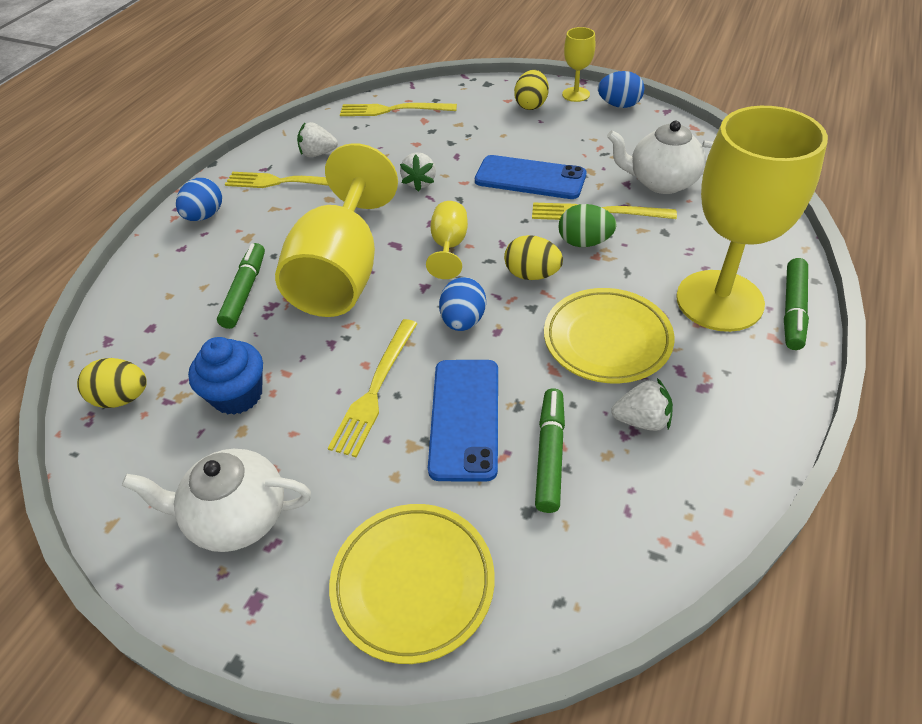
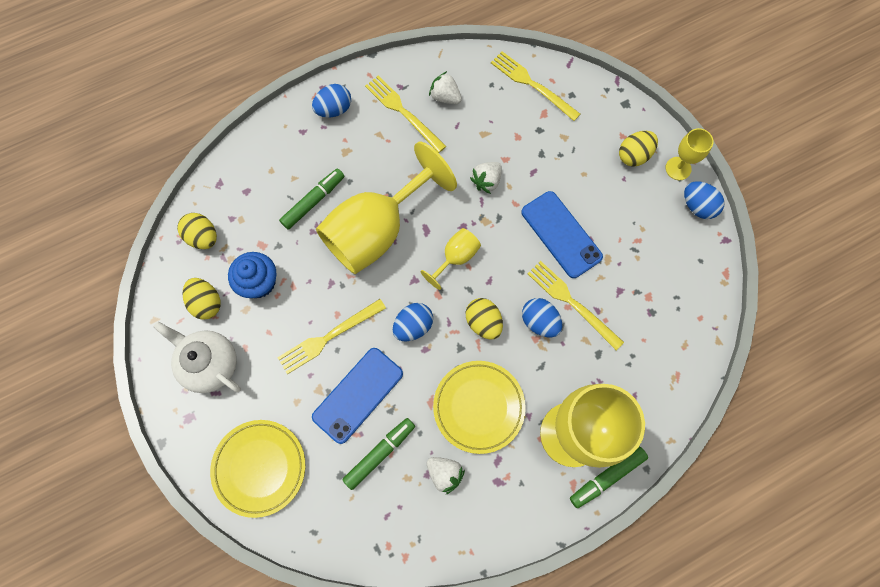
camera: 35 degrees right, 25 degrees up
green egg [558,204,617,247] -> blue egg [522,298,562,337]
white teapot [607,121,713,194] -> none
none -> yellow egg [182,278,221,320]

